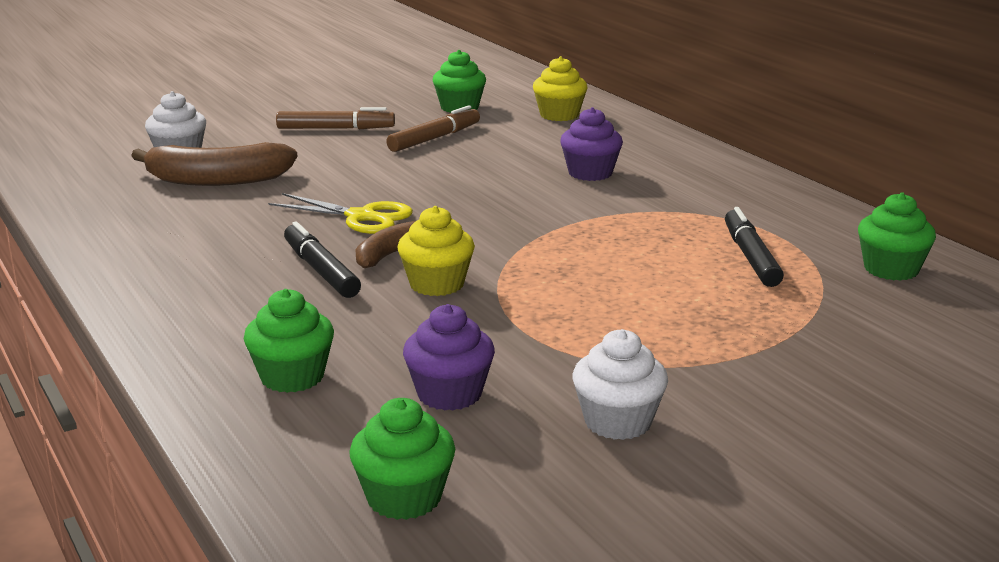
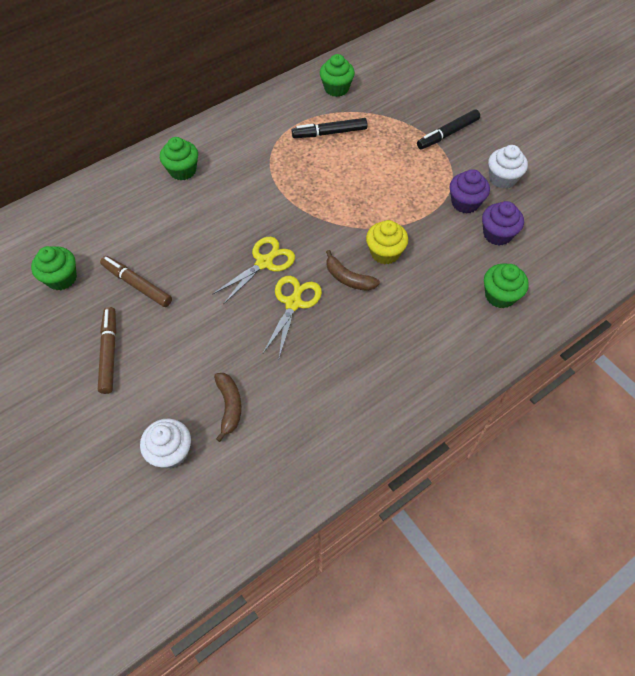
camera: 95 degrees left, 35 degrees up
brown banana [131,142,297,186] -> brown banana [214,373,242,442], size x0.59
black marker [284,222,361,298] -> black marker moved to [417,109,480,149]
green cupcake [349,398,455,520] -> green cupcake moved to [160,137,198,180]
yellow cupcake [533,56,588,121] -> none
purple cupcake [560,107,623,181] -> purple cupcake moved to [450,169,490,214]
none -> yellow scissors [212,237,295,305]

